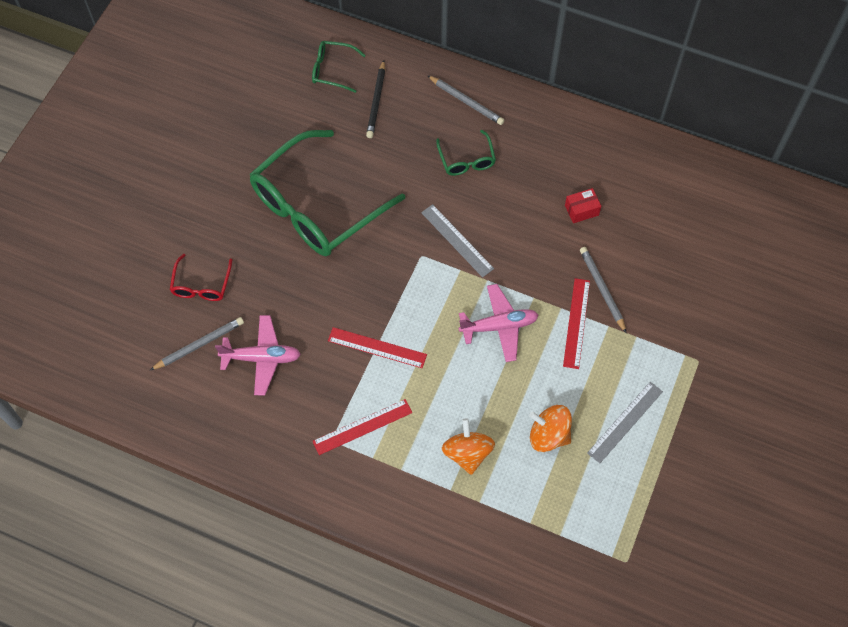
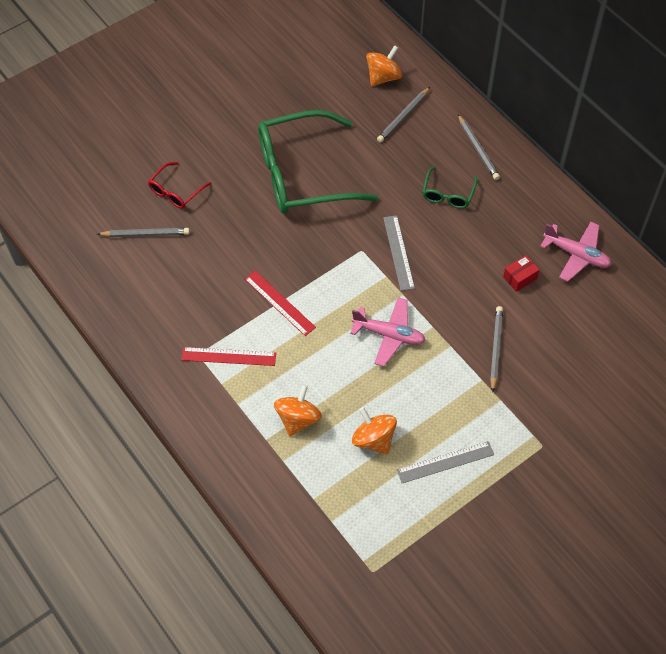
camera: 30 degrees right, 5 degrees down
pink plane [215,315,301,395] -> pink plane moved to [540,222,612,282]
green glasses [312,41,366,93] -> orange spinning top [366,45,402,86]
black pencil [366,60,385,138] -> grey pencil [377,87,430,142]
red ruler [563,278,590,369] -> none
red box [565,188,601,223] -> red box turned 45 degrees counterclockwise [503,255,540,292]

